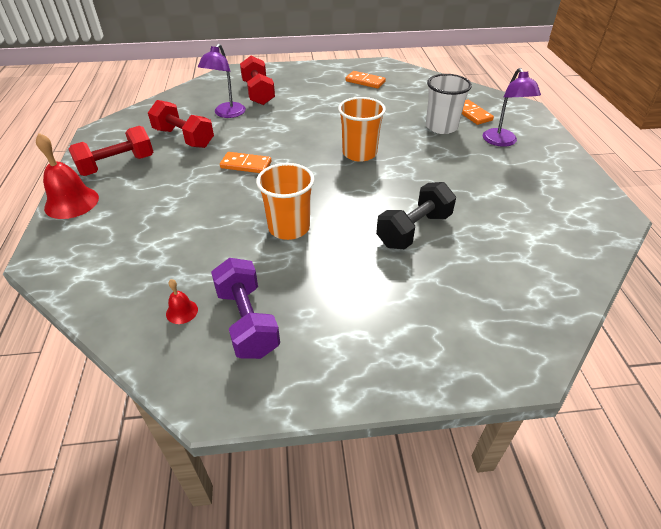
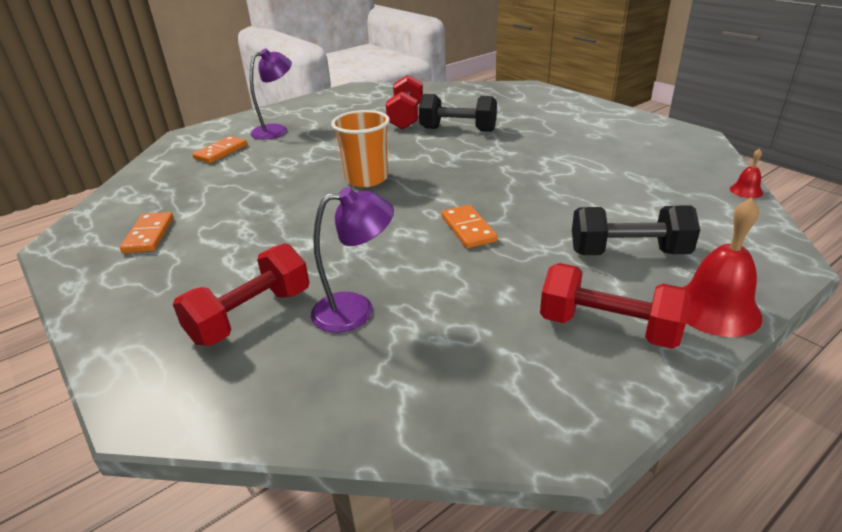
camera: 120 degrees left, 10 degrees down
red dumbbell [148,100,214,148] -> red dumbbell moved to [386,75,423,129]
red bell [166,279,198,324] -> red bell moved to [730,148,763,198]
purple dumbbell [211,258,280,359] -> none
orange cup [256,163,314,240] -> none
white cup [426,74,472,134] -> none
none -> black dumbbell [572,205,700,255]

